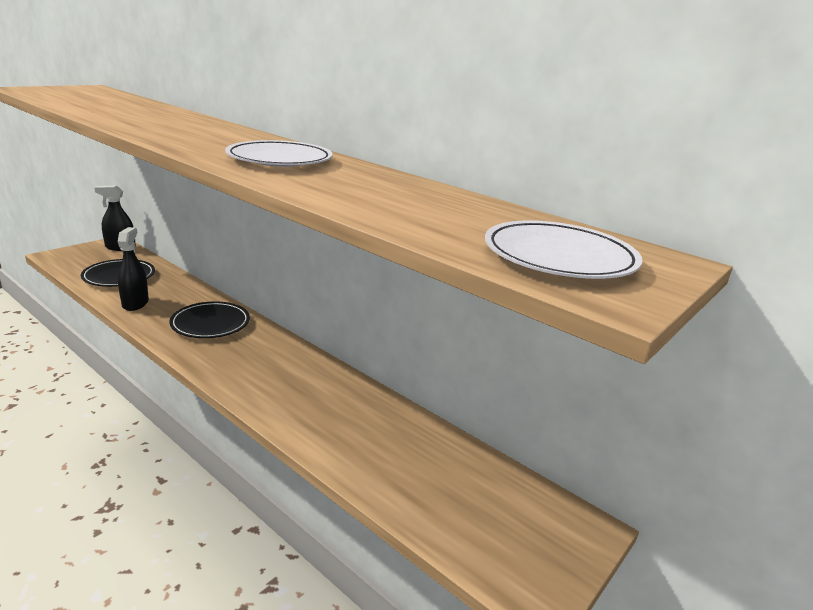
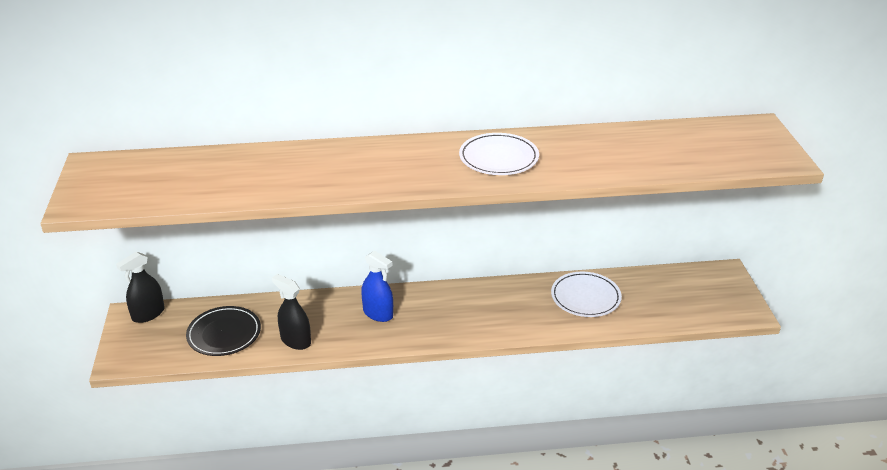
camera: 45 degrees left, 10 degrees up
black plate [169,301,250,338] -> blue spray bottle [361,251,393,322]
white plate [485,220,643,279] -> white plate moved to [551,272,622,317]

